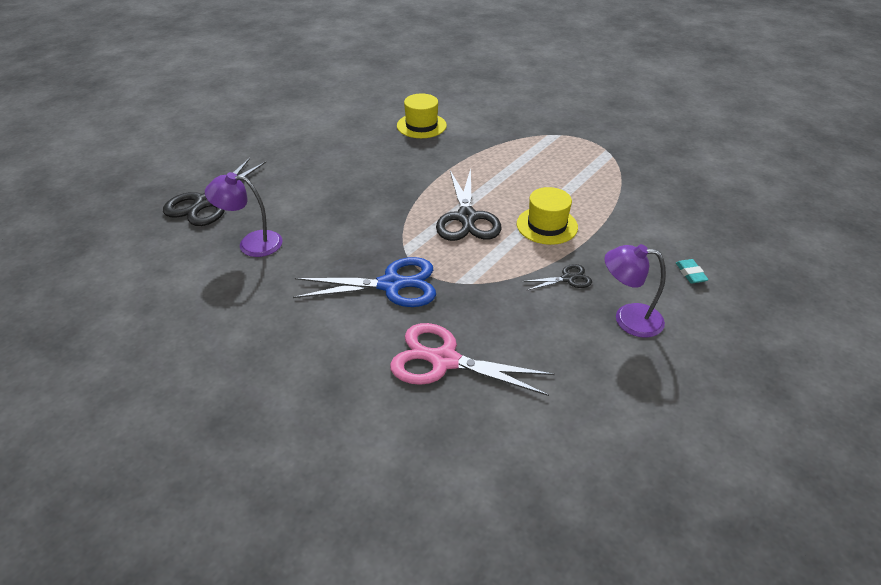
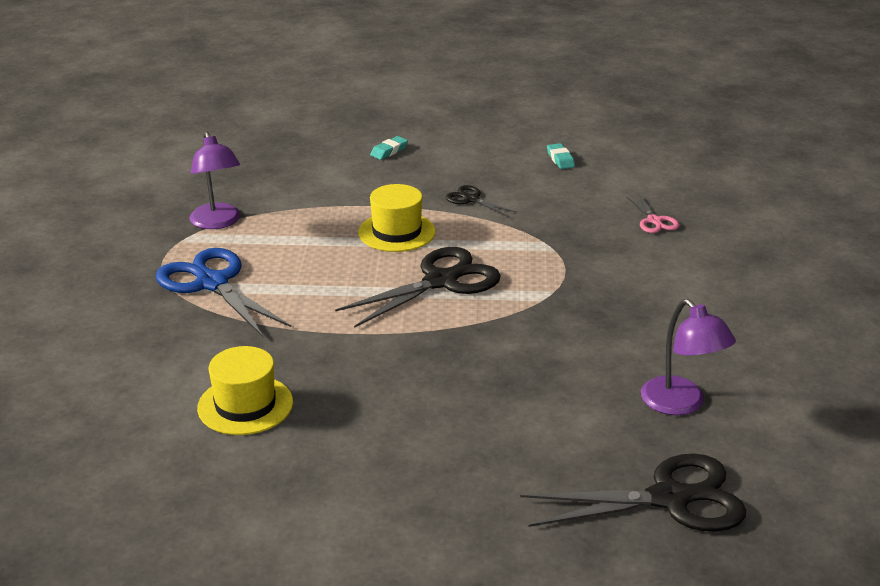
camera: 125 degrees left, 10 degrees down
blue scissors [293,257,436,307] -> blue scissors moved to [156,248,291,337]
pink scissors [390,323,555,396] -> pink scissors [626,194,679,233], size x0.49
purple lamp [604,244,666,338] -> purple lamp moved to [189,132,241,229]
none -> turquoise eraser [547,143,575,169]

